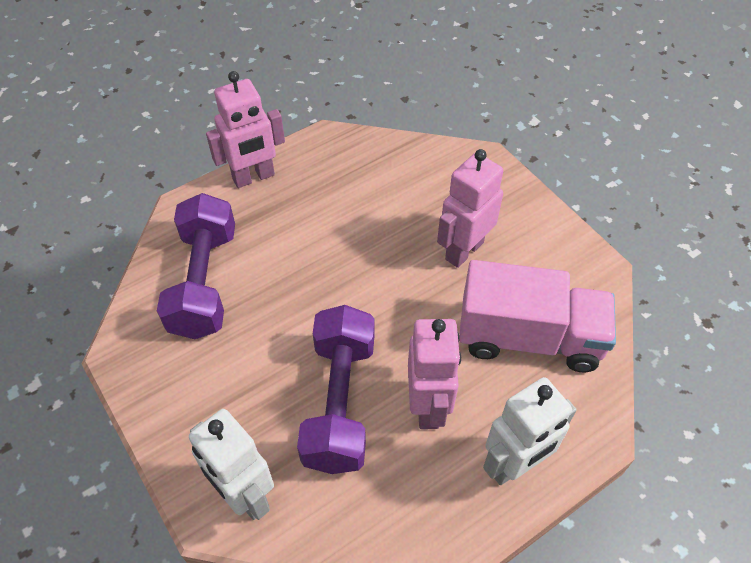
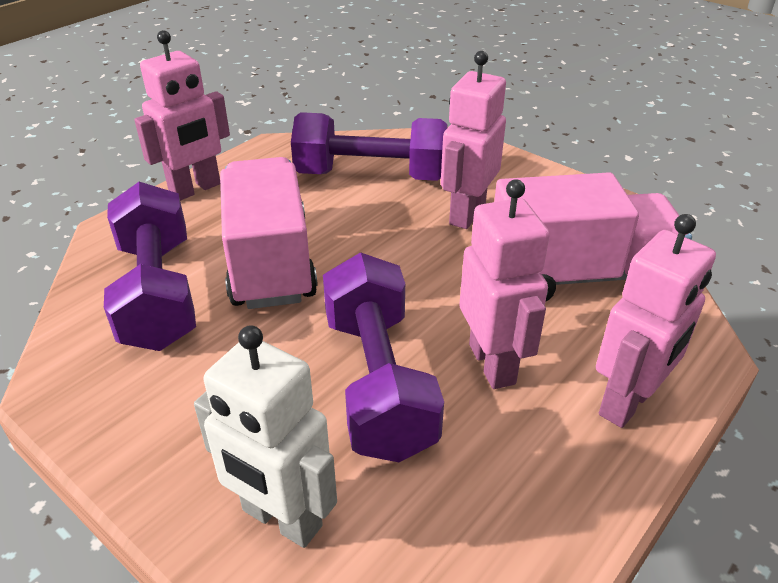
camera: 15 degrees left, 15 degrees down
white robot [483,377,577,485] -> pink robot [596,214,716,428]
none -> pink truck [220,157,318,309]
none -> purple dumbbell [291,112,448,181]

